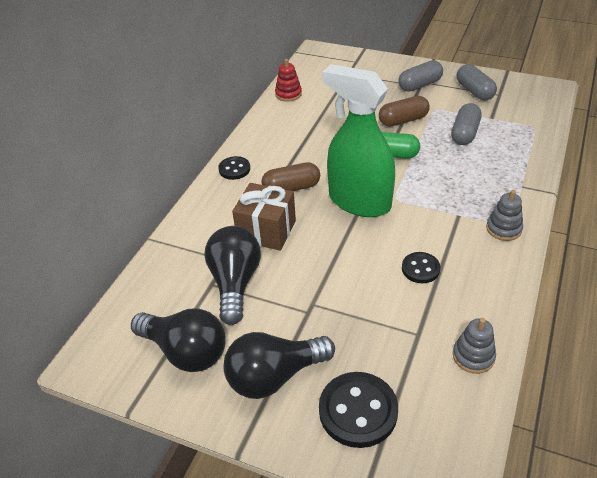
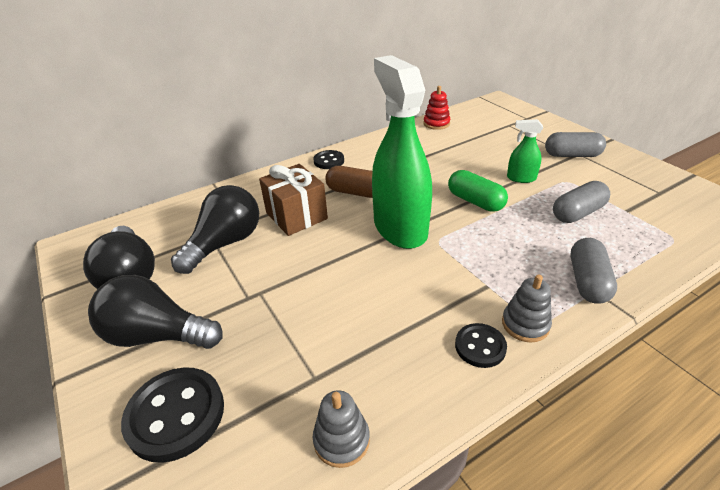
camera: 35 degrees right, 5 degrees down
brown capsule [379,96,430,127] -> green spray bottle [507,119,543,183]
black button [402,252,440,283] -> black button moved to [455,323,507,368]
grey capsule [457,64,497,100] -> grey capsule moved to [571,238,617,304]

